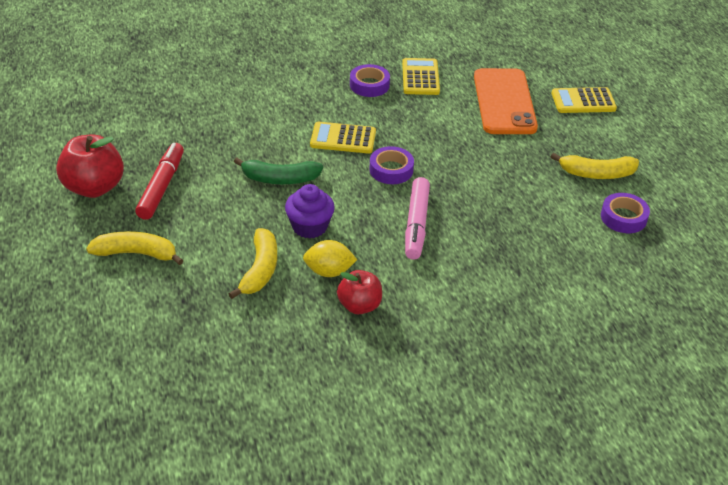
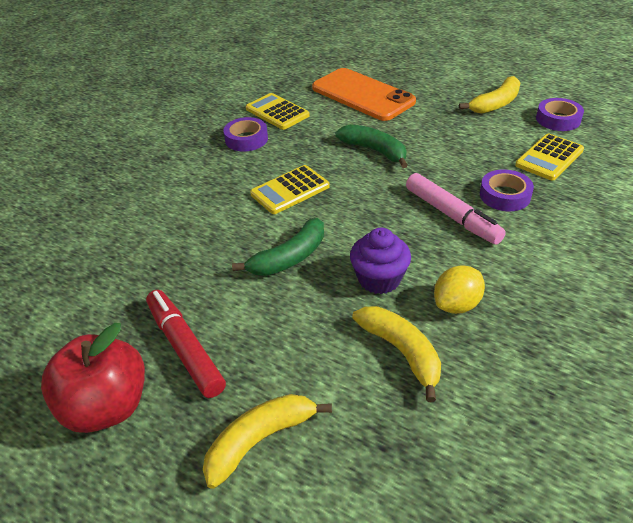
camera: 40 degrees left, 0 degrees up
red apple [337,270,382,314] -> none
purple tape [369,146,414,184] -> purple tape moved to [480,169,534,211]
yellow calculator [551,87,617,113] -> yellow calculator moved to [515,134,584,180]
none -> green banana [335,124,408,168]

